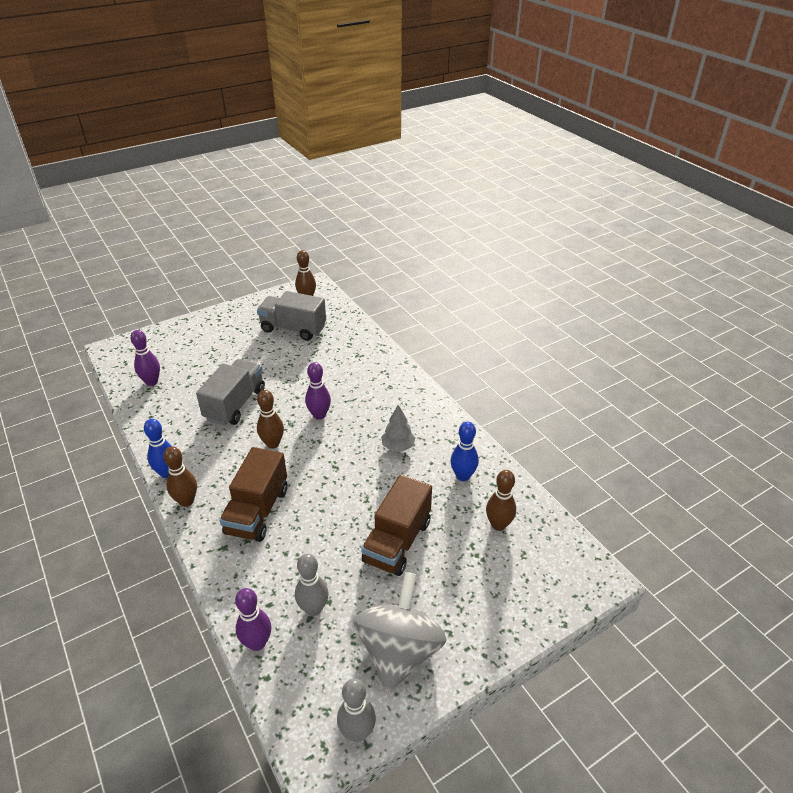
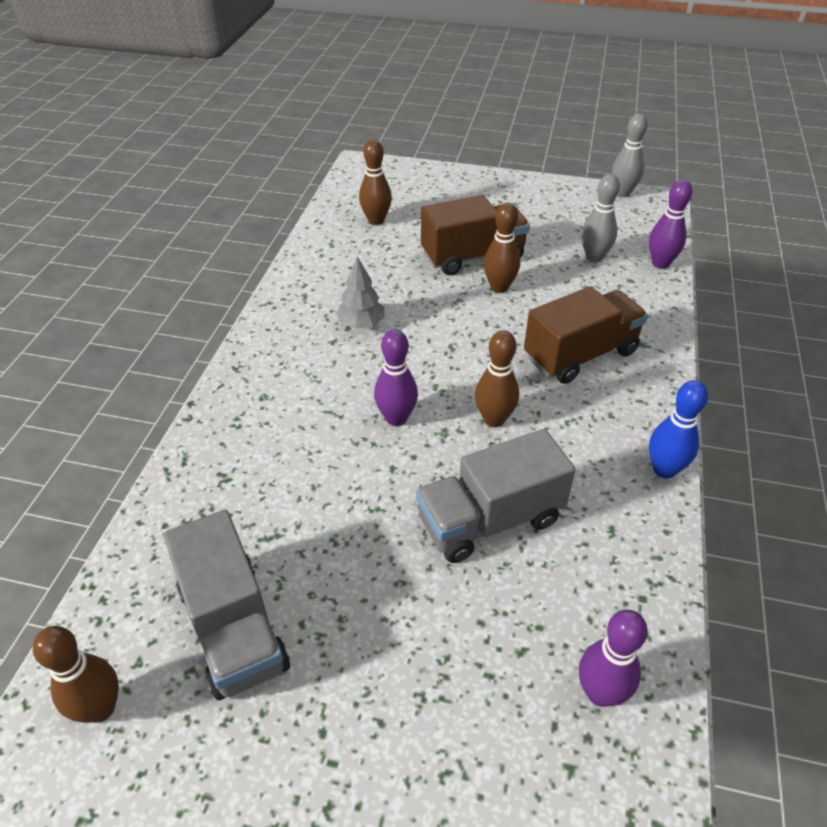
camera: 135 degrees left, 5 degrees up
brown bowling pin [163,446,197,507] -> brown bowling pin moved to [484,203,520,293]
grey spinning top [354,572,446,693] -> none
blue bowling pin [451,422,479,481] -> none

